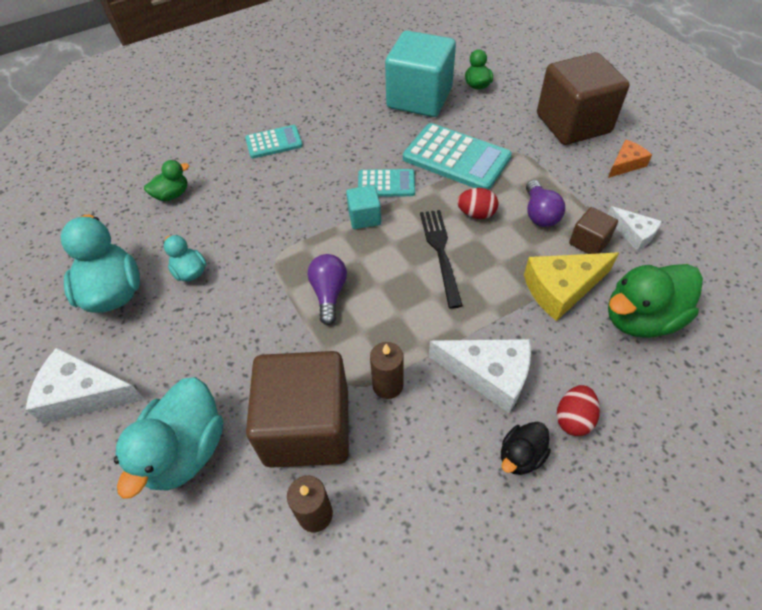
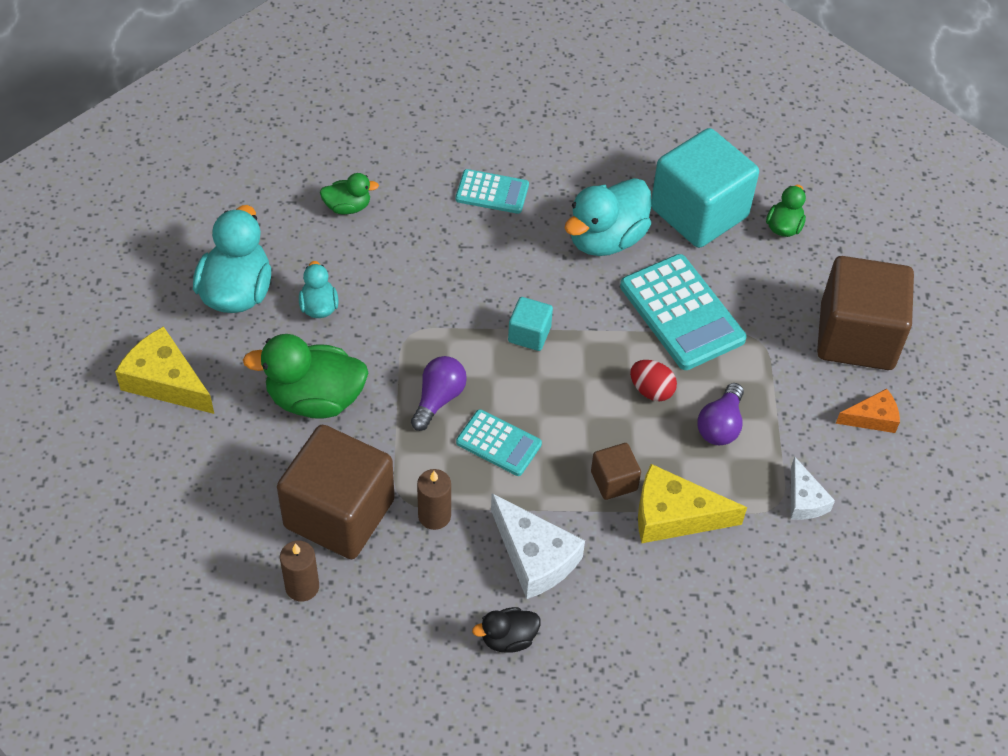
camera: 25 degrees right, 0 degrees up
white cheese [26,347,145,424] -> yellow cheese [115,326,214,414]
turquoise duck [114,377,223,499] -> turquoise duck moved to [564,178,651,256]
turquoise calculator [358,169,415,197] -> turquoise calculator moved to [456,409,542,476]
black fork [420,210,463,309] -> none
red egg [557,385,600,436] -> none
brown cube [569,207,618,254] -> brown cube moved to [591,443,641,500]
green duck [608,264,703,338] -> green duck moved to [243,334,368,419]

